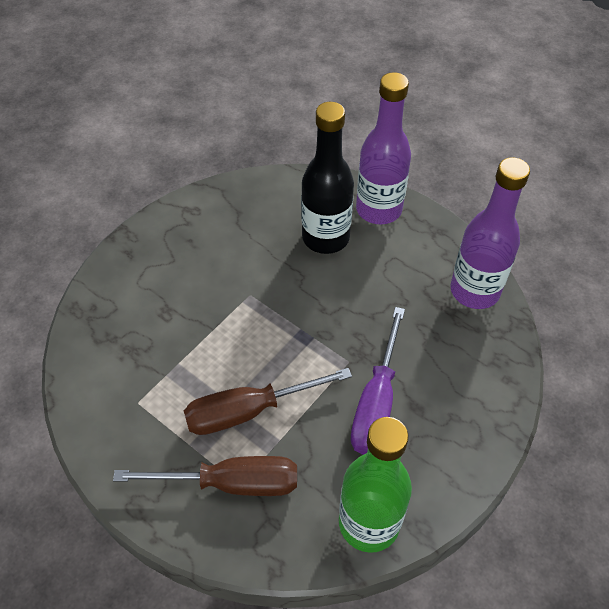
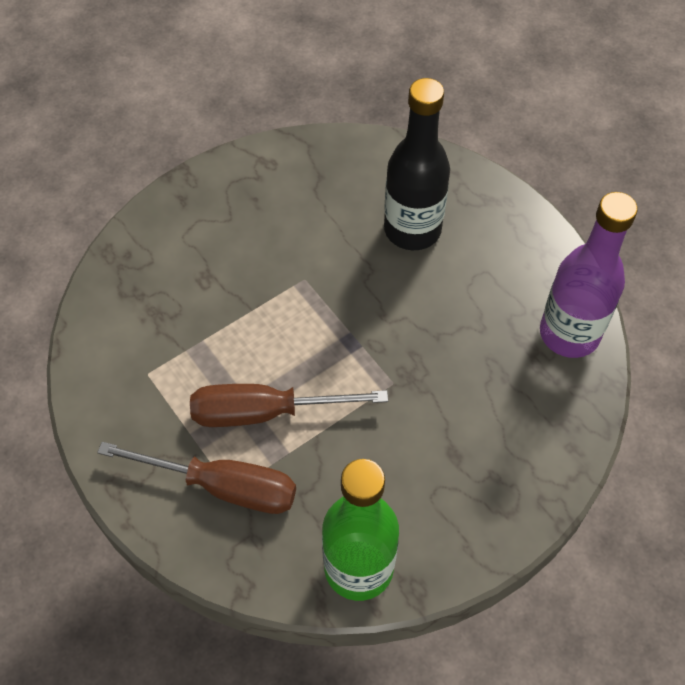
camera: 15 degrees right, 5 degrees up
purple screwdriver [351,307,405,455] -> none
purple bottle [356,72,411,225] -> none

